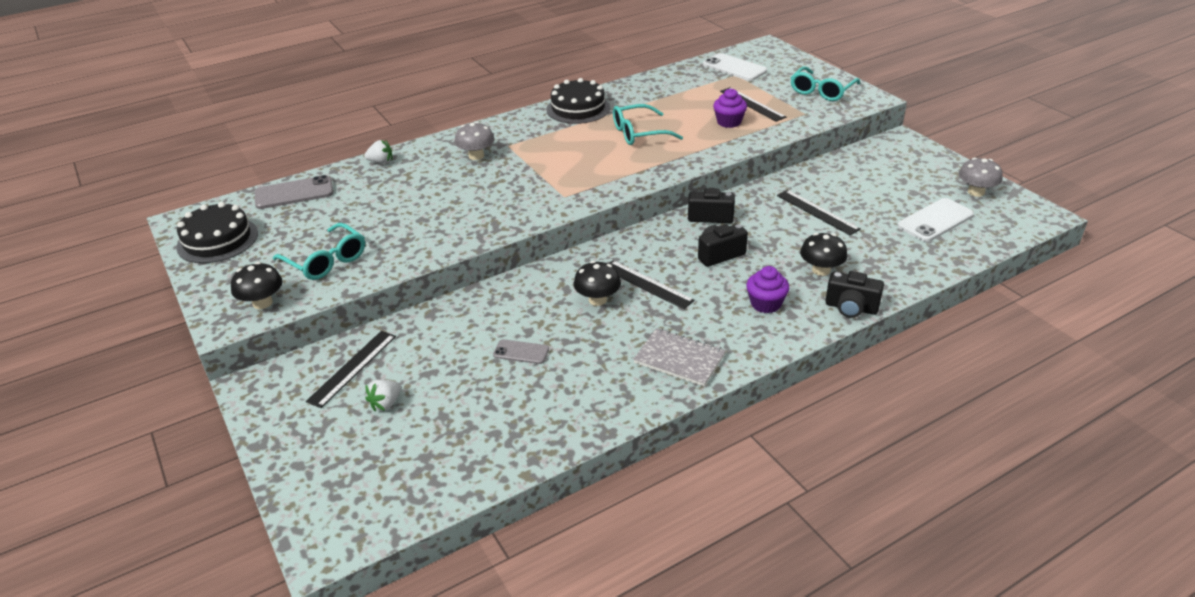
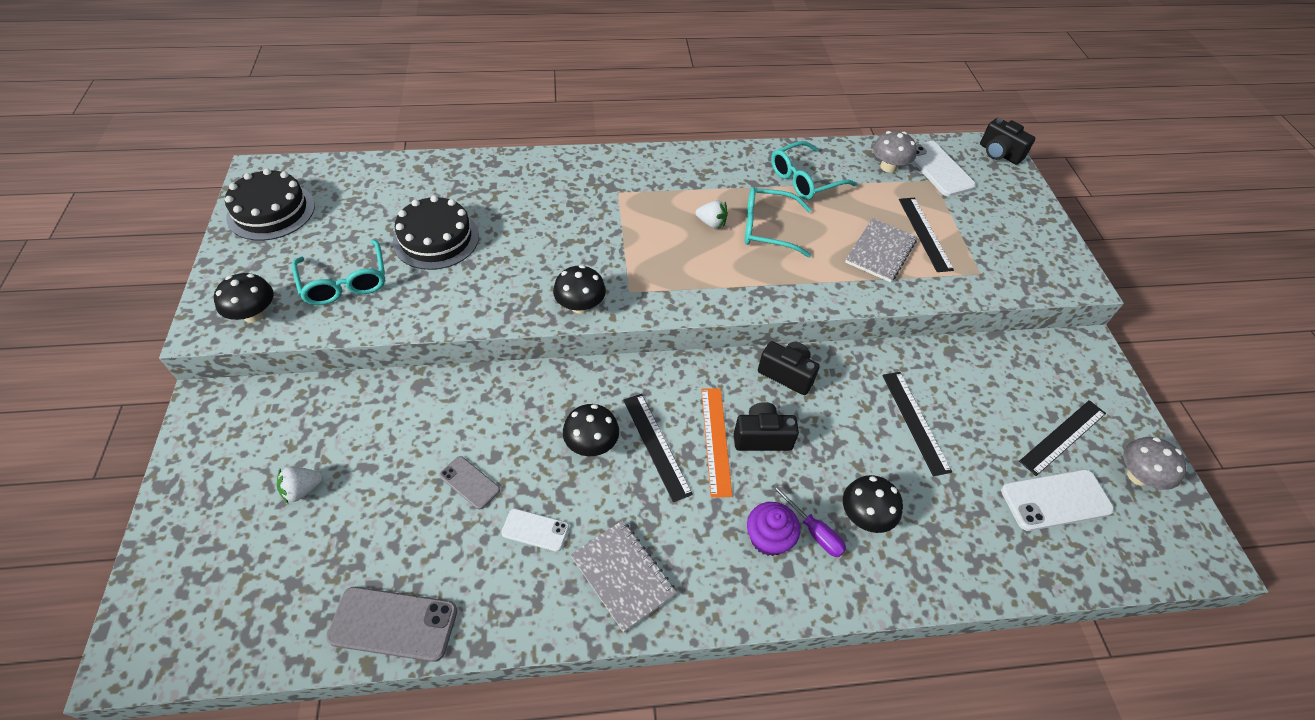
camera: 20 degrees right, 15 degrees up
grey phone [255,175,333,209] -> grey phone moved to [326,587,457,662]
black ruler [306,331,396,408] -> black ruler moved to [1019,400,1106,476]
white strawberry [364,140,392,164] -> white strawberry moved to [696,200,728,228]
grey mushroom [455,122,494,160] -> grey mushroom moved to [873,131,917,172]
black cake [546,78,610,124] -> black cake moved to [392,195,479,270]
purple cupcake [713,89,747,128] -> grey notebook [845,218,917,282]
turquoise glasses [791,66,860,101] -> turquoise glasses moved to [771,141,857,200]
black camera [825,271,884,318] -> black camera moved to [980,118,1035,165]
none -> white phone [501,508,569,552]
none -> black mushroom [553,265,606,314]
none -> orange ruler [701,388,732,497]
none -> purple screwdriver [771,484,846,557]

